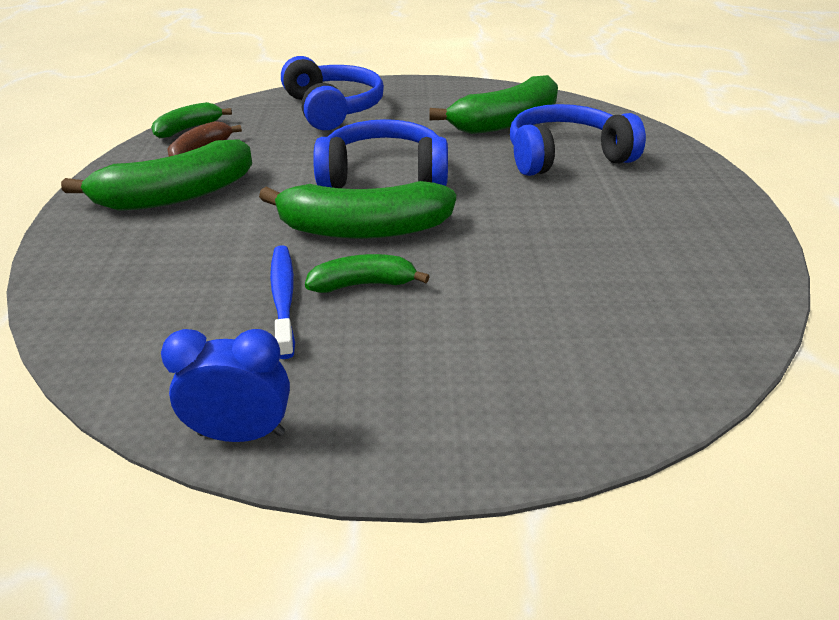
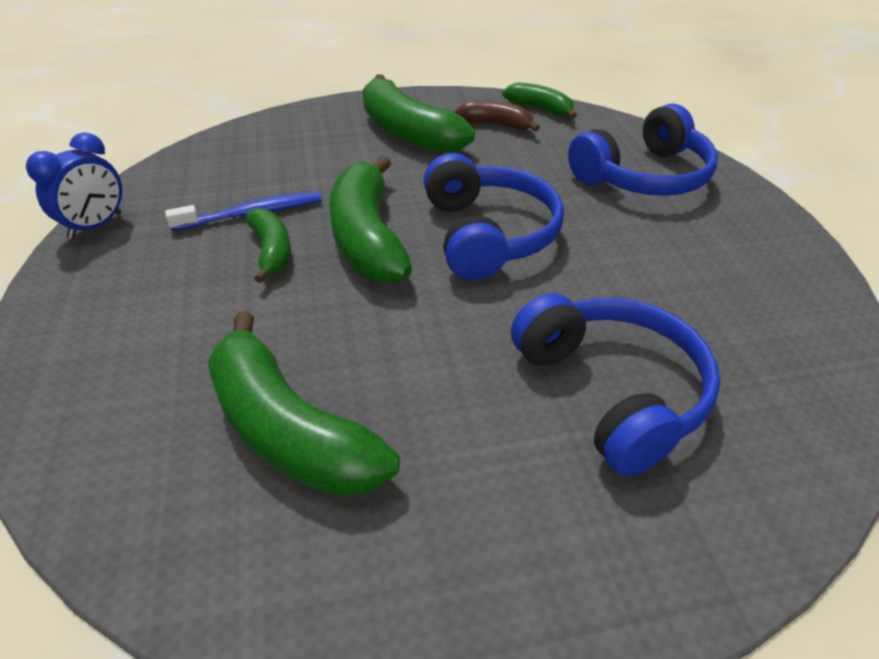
camera: 80 degrees right, 5 degrees up
blue clock [161,329,290,442] -> blue clock turned 45 degrees clockwise [26,132,122,240]
green banana [429,75,558,134] -> green banana moved to [208,311,400,496]

